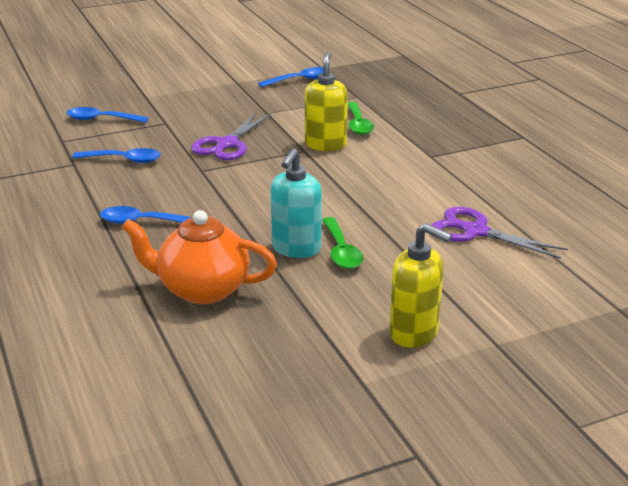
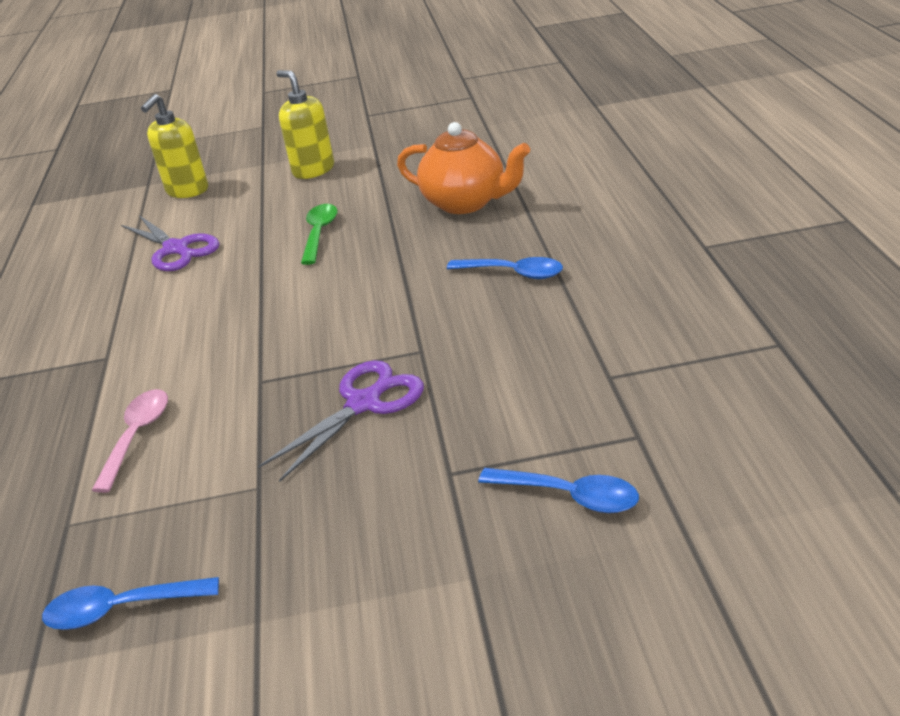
camera: 160 degrees left, 5 degrees up
blue spoon [72,148,161,163] -> none
turquoise soap dispenser [270,148,322,258] -> none
yellow soap dispenser [305,51,348,151] -> yellow soap dispenser moved to [141,94,208,198]
green spoon [348,102,374,135] -> pink spoon [92,389,168,493]

